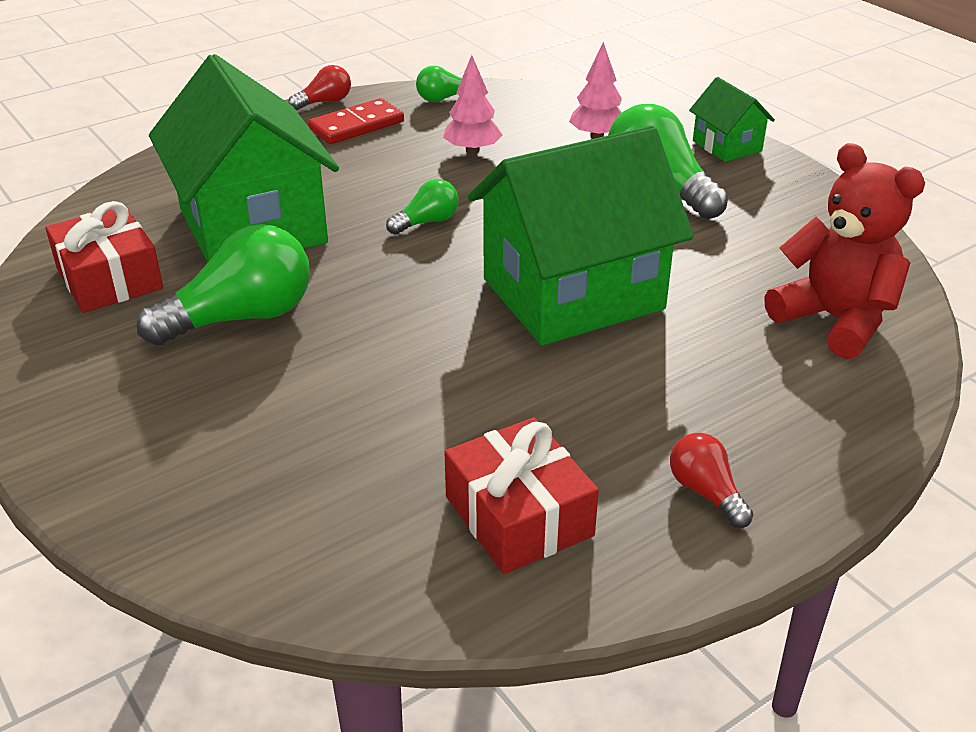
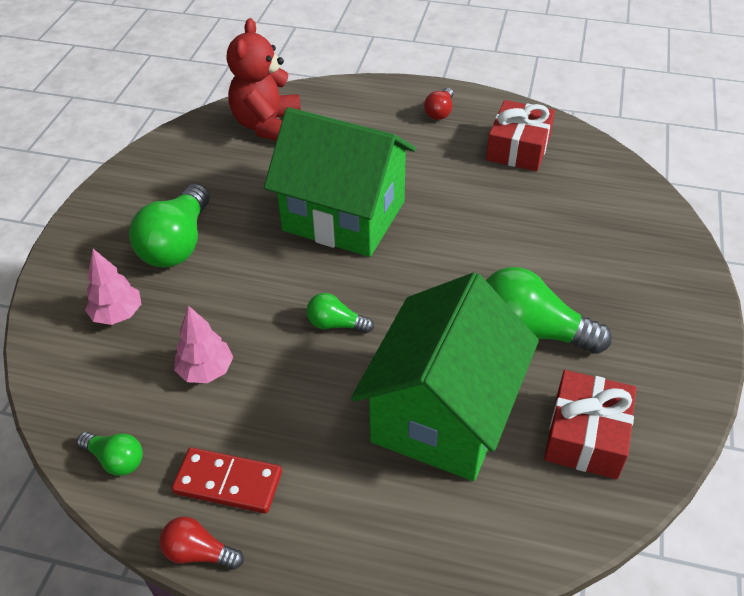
camera: 130 degrees left, 10 degrees up
green house [689,77,775,162] -> none

